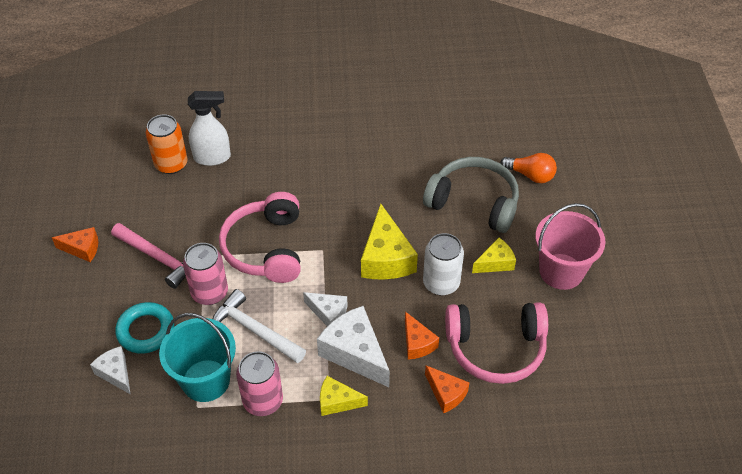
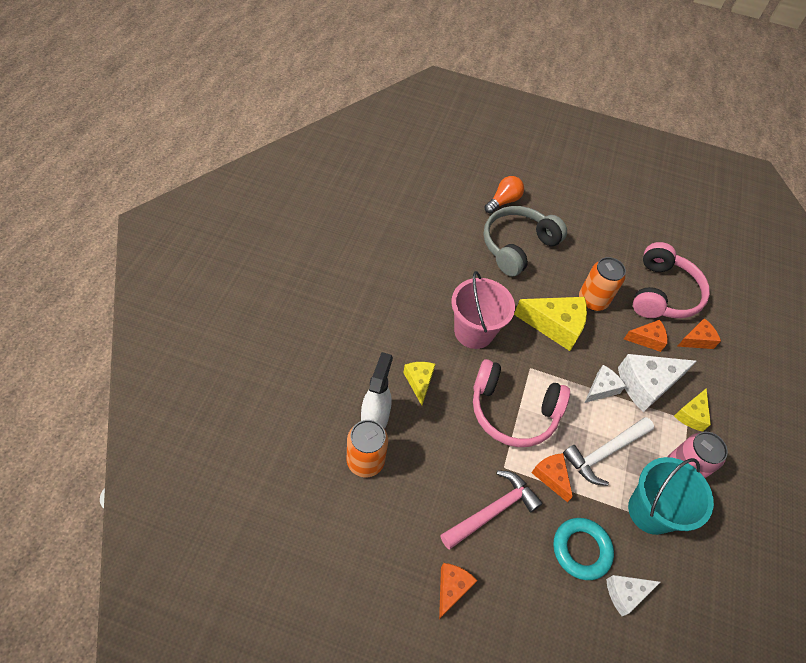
camera: 75 degrees left, 5 degrees up
pink can [183,243,228,305] -> orange cheese [531,453,573,502]
white can [423,233,464,295] -> orange can [579,257,626,311]
yellow cheese [472,238,516,273] -> yellow cheese moved to [403,362,435,405]
pink bucket [535,203,606,290] -> pink bucket moved to [451,271,515,349]

